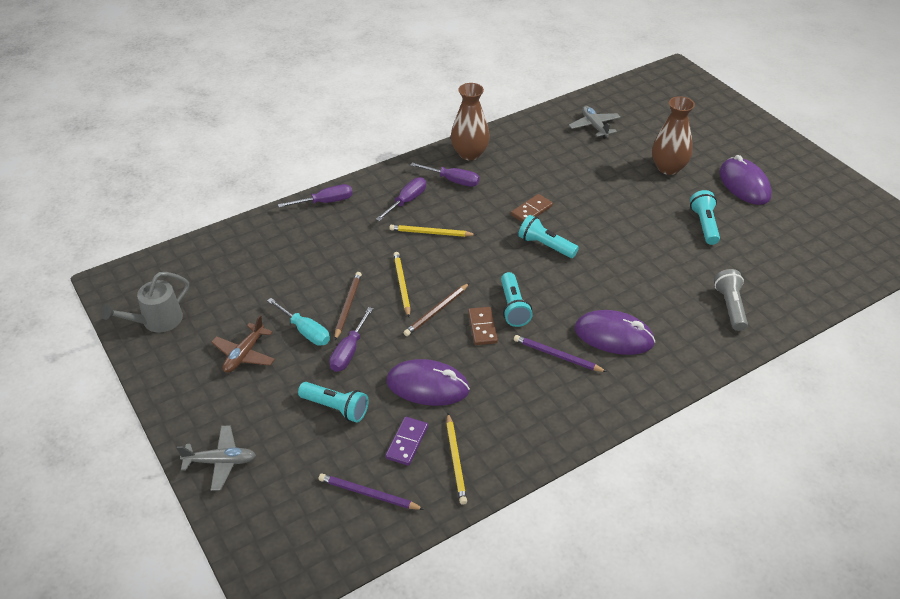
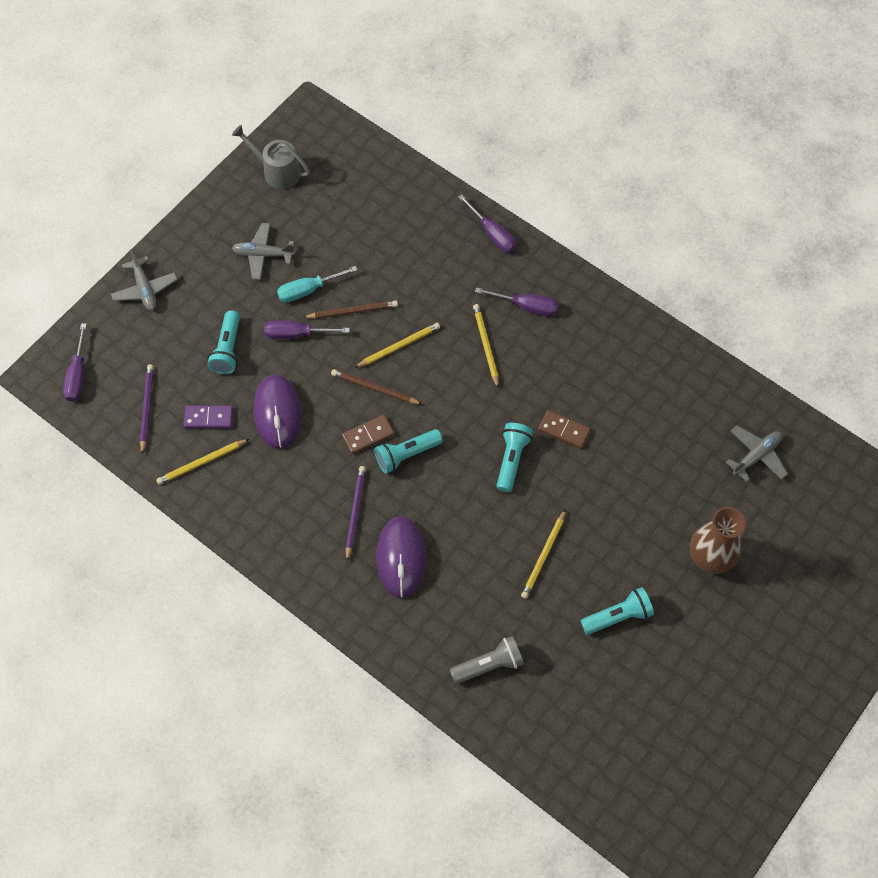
camera: 70 degrees right, 20 degrees up
brown plane [211,315,275,373] -> grey plane [232,223,295,280]
turquoise screwdriver [267,298,330,346] -> turquoise screwdriver turned 45 degrees clockwise [277,266,358,302]
purple screwdriver [410,163,480,187] -> purple screwdriver moved to [63,323,87,402]
brown vase [451,83,490,160] -> none
purple mouse [719,155,772,205] -> none
none -> yellow pencil [521,509,566,599]

